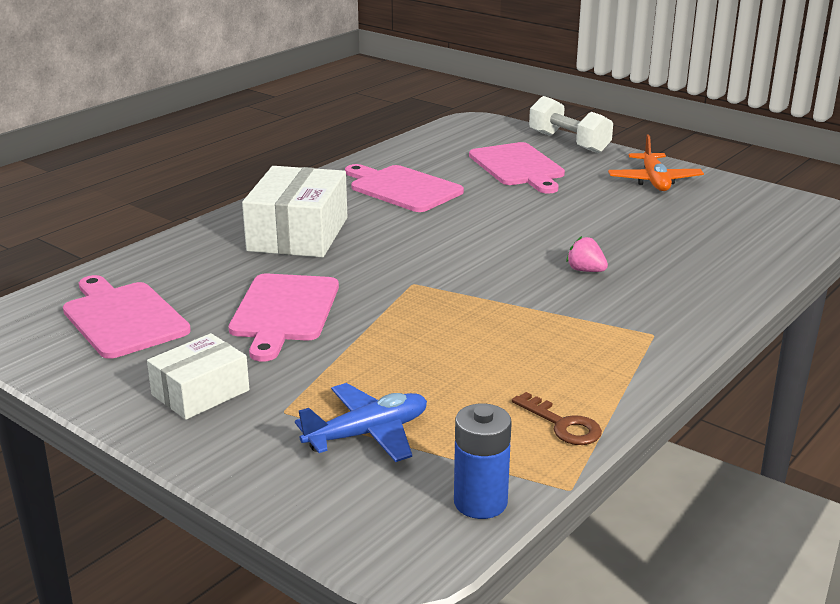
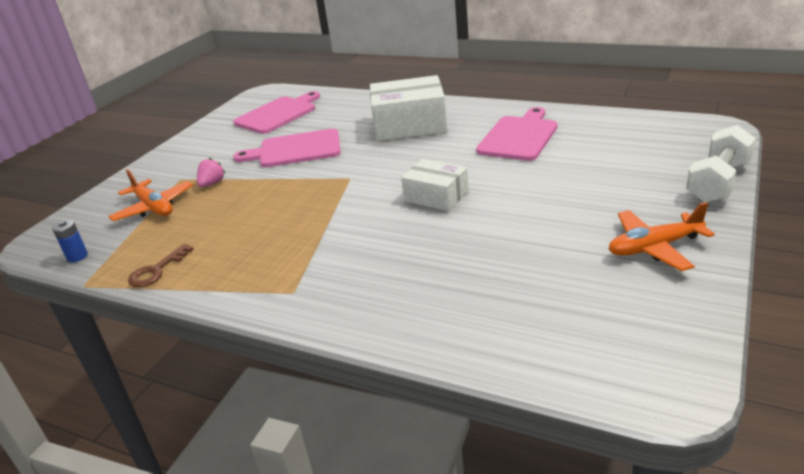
camera: 80 degrees right, 5 degrees up
white box [147,333,249,420] -> white box moved to [401,159,469,211]
blue plane [295,383,427,462] -> orange plane [108,169,193,221]
blue battery [454,404,512,519] -> blue battery [52,220,88,262], size x0.62
pink cutting board [469,142,565,194] -> none
pink strawberry [566,236,608,272] -> pink strawberry moved to [197,158,225,187]

